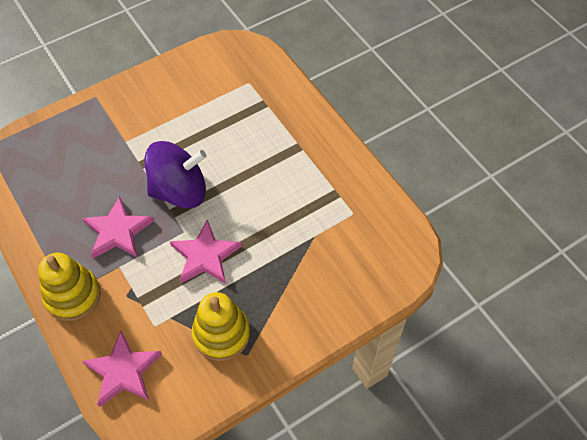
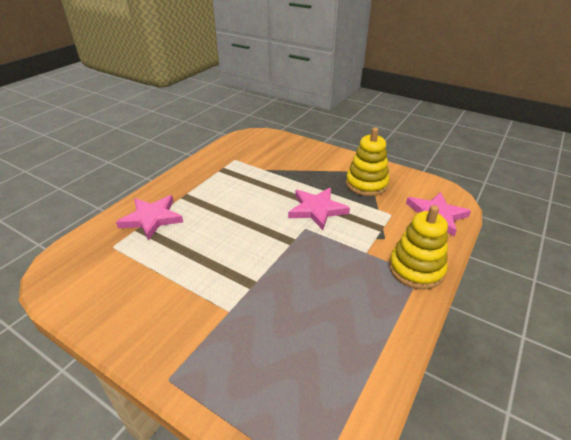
camera: 115 degrees left, 20 degrees down
pink star [82,196,154,258] -> pink star moved to [116,195,183,241]
purple spinning top [144,141,206,208] -> none

